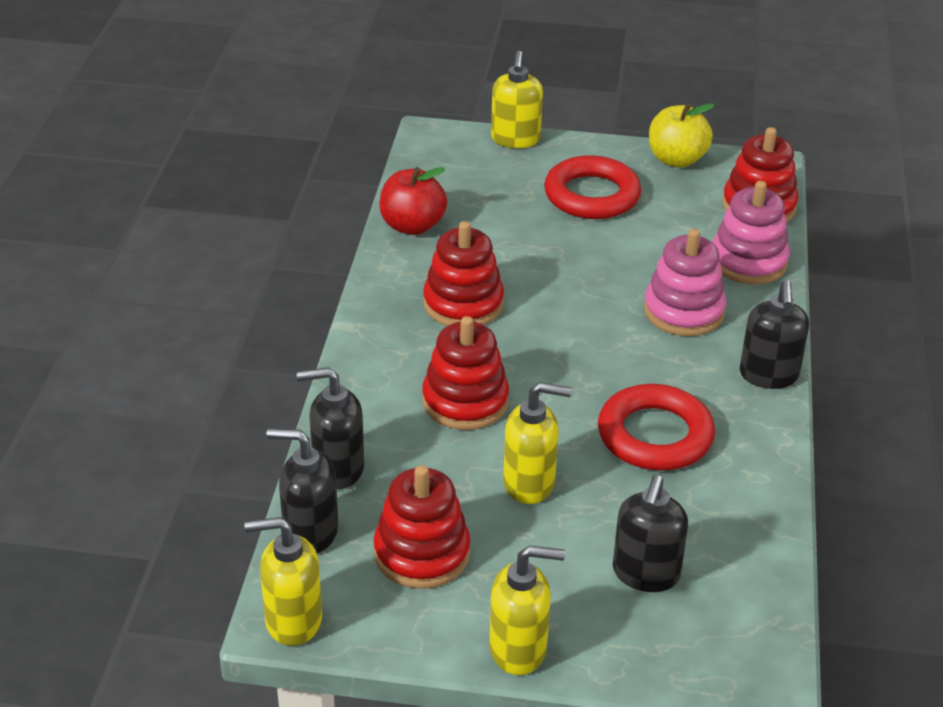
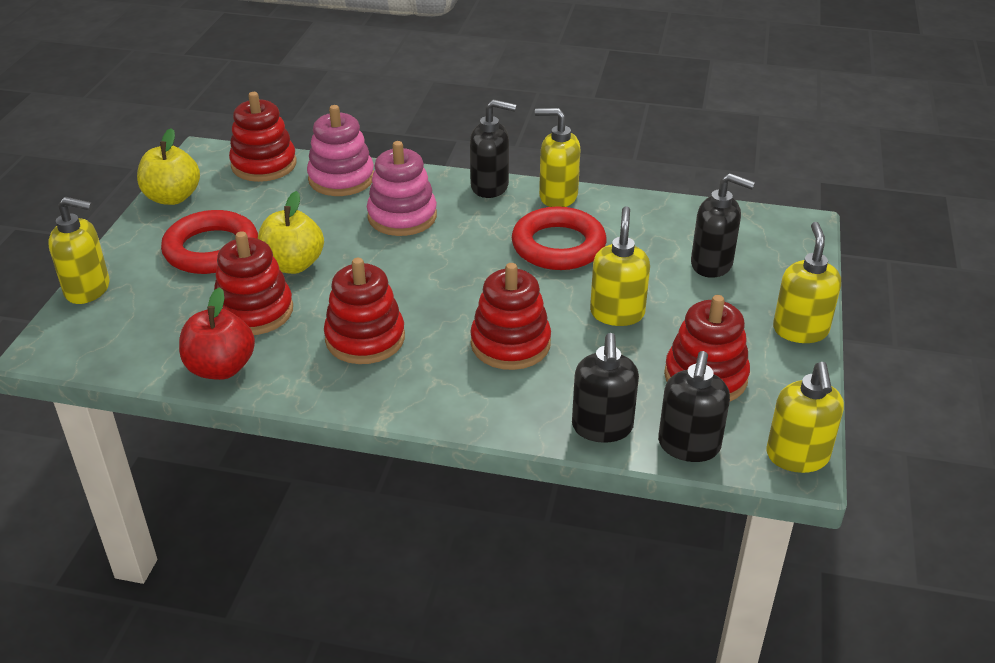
camera: 85 degrees left, 0 degrees up
none -> red stacking toy [214,231,293,335]
none -> yellow apple [258,191,324,274]
none -> yellow soap dispenser [535,108,581,207]

